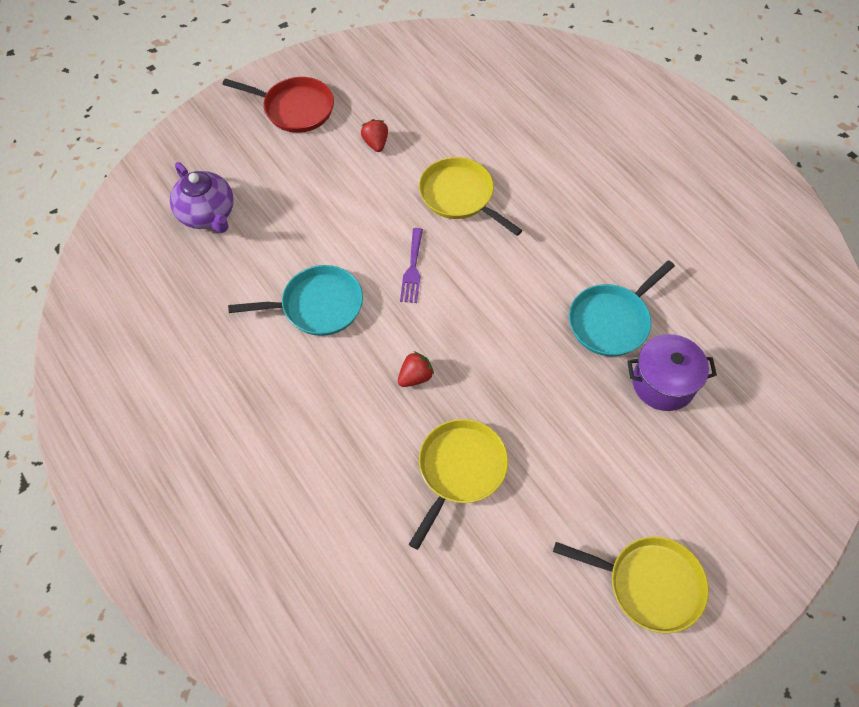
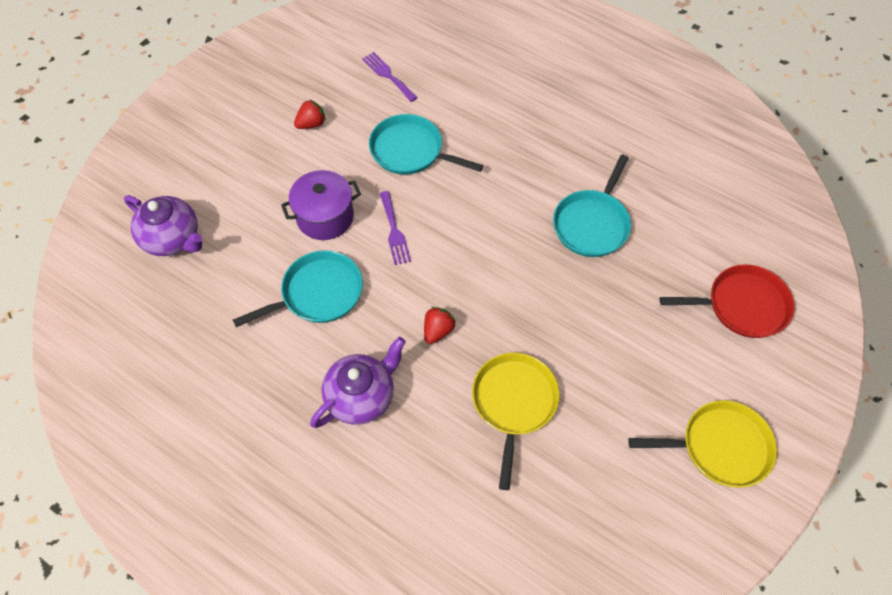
camera: 20 degrees left, 0 degrees up
red pan [222,77,334,133] -> red pan moved to [660,264,794,338]
red strawberry [361,119,388,152] -> red strawberry turned 90 degrees clockwise [294,99,326,129]
yellow pan [419,157,523,236] -> turquoise pan [369,114,483,175]
purple pot [627,334,717,411] -> purple pot moved to [281,170,361,240]
none -> purple teapot [310,337,406,428]
none -> purple fork [362,52,418,102]

